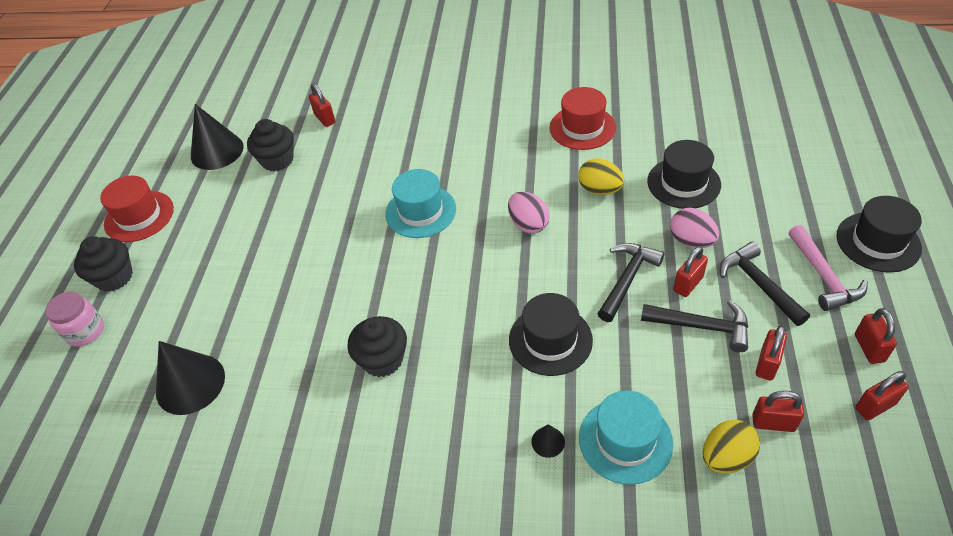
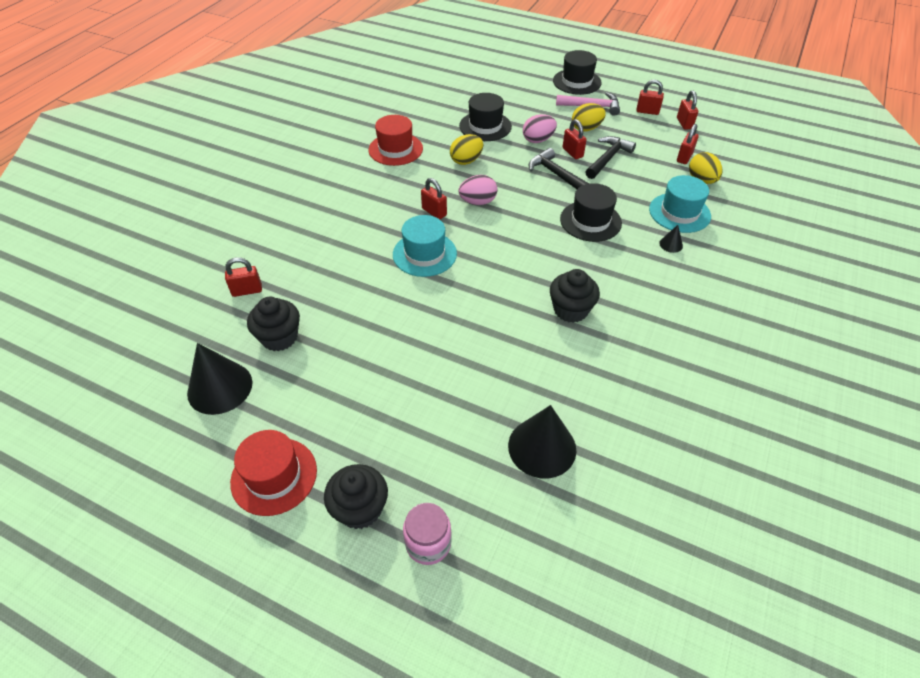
camera: 75 degrees left, 0 degrees up
black hammer [720,242,810,326] -> yellow egg [572,103,606,132]
red padlock [756,326,787,381] -> red padlock moved to [421,178,447,219]

